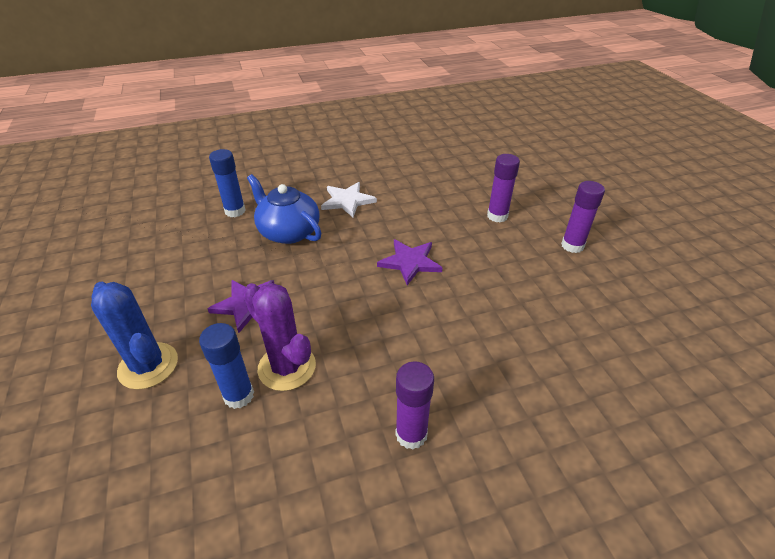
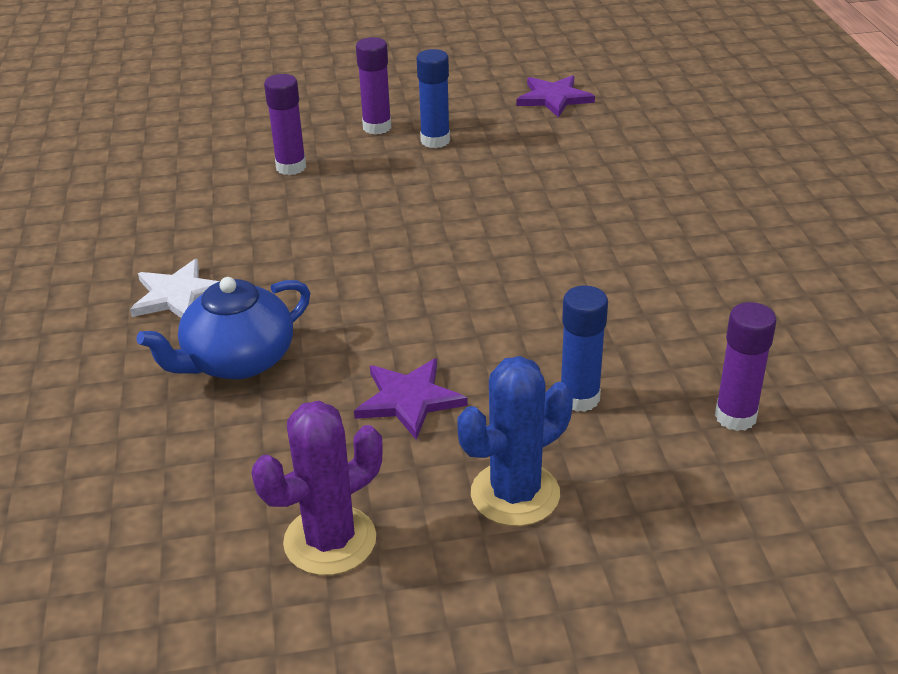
camera: 80 degrees left, 5 degrees down
blue glue stick [209,149,246,217] -> blue glue stick moved to [417,49,450,148]
purple cactus [243,283,316,391] -> purple cactus moved to [252,401,383,575]
purple star [377,239,442,285] -> purple star moved to [516,75,595,118]
purple glue stick [396,361,434,450] -> purple glue stick moved to [715,302,776,431]

